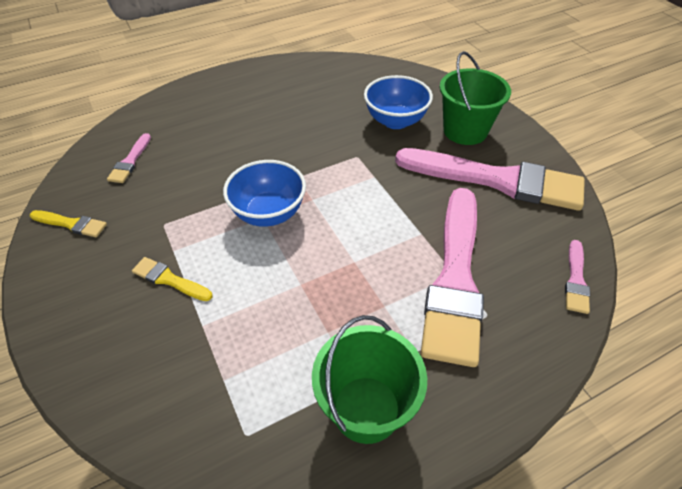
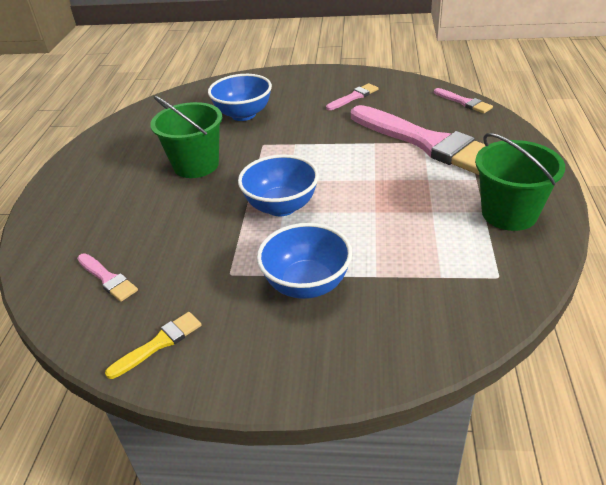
camera: 55 degrees left, 10 degrees down
yellow brush [132,257,212,301] -> blue bowl [257,223,352,299]
pink brush [395,148,585,211] -> pink brush [326,83,378,110], size x0.41
green bucket [440,51,511,145] -> green bucket moved to [150,96,222,178]

